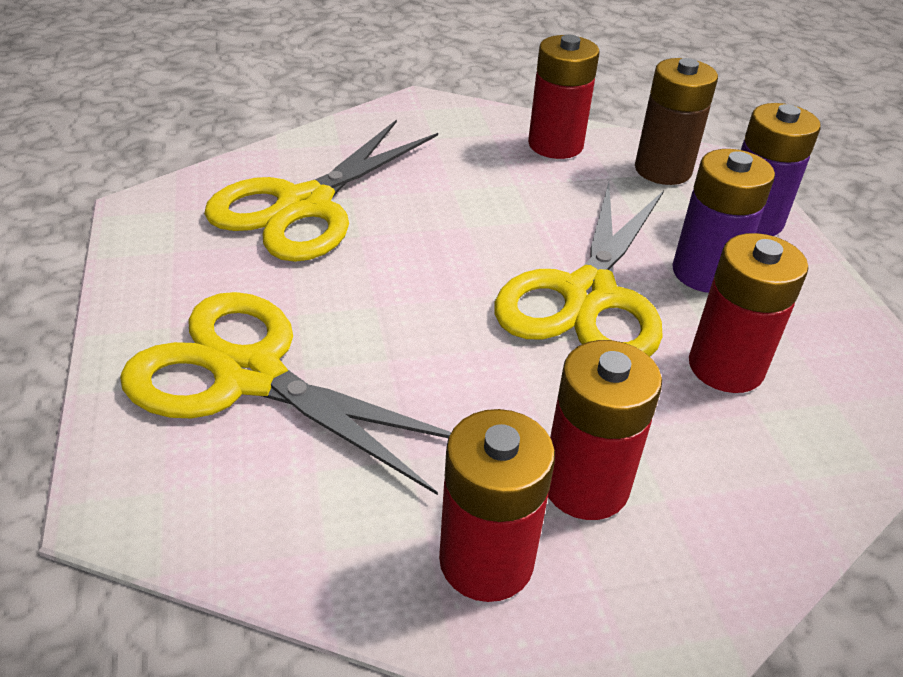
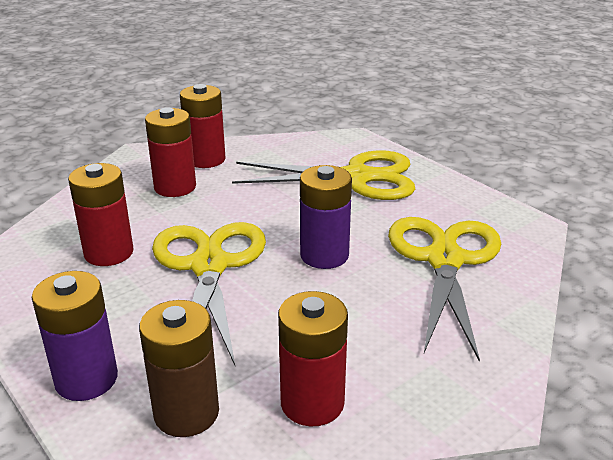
camera: 155 degrees right, 10 degrees down
purple battery [673,149,775,293] -> purple battery moved to [300,165,352,269]

